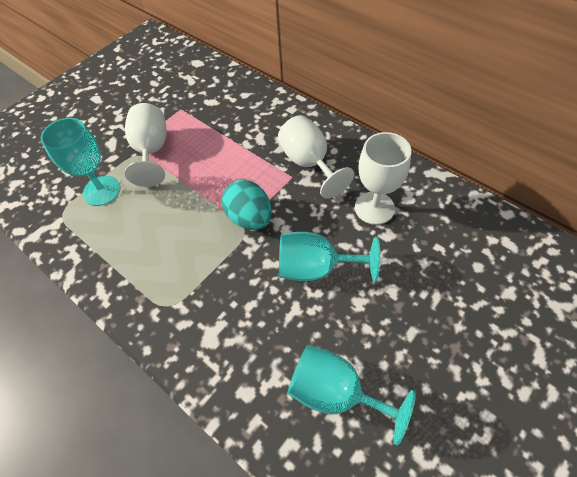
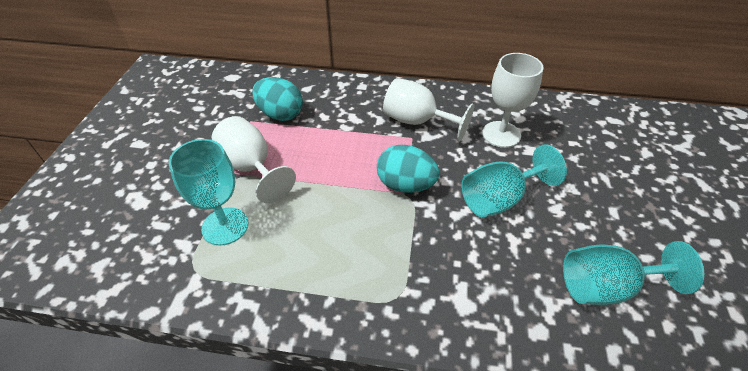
camera: 35 degrees left, 10 degrees down
none -> turquoise egg [252,77,303,121]

